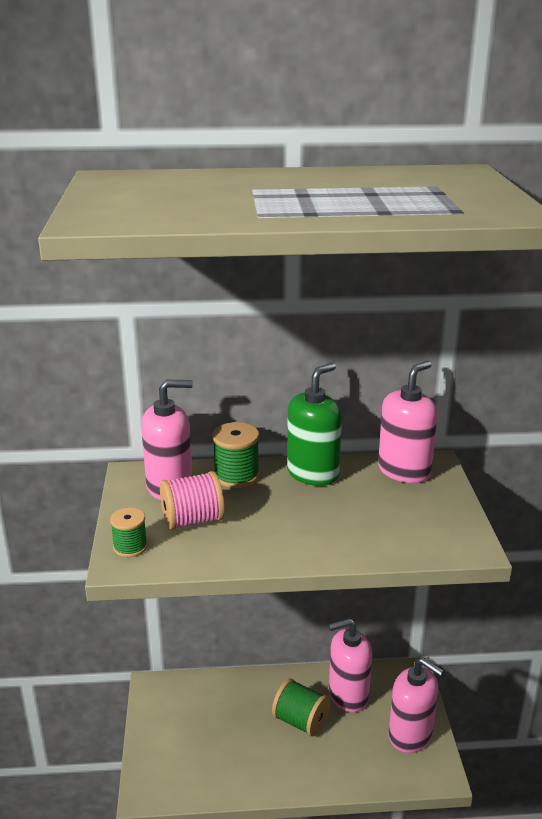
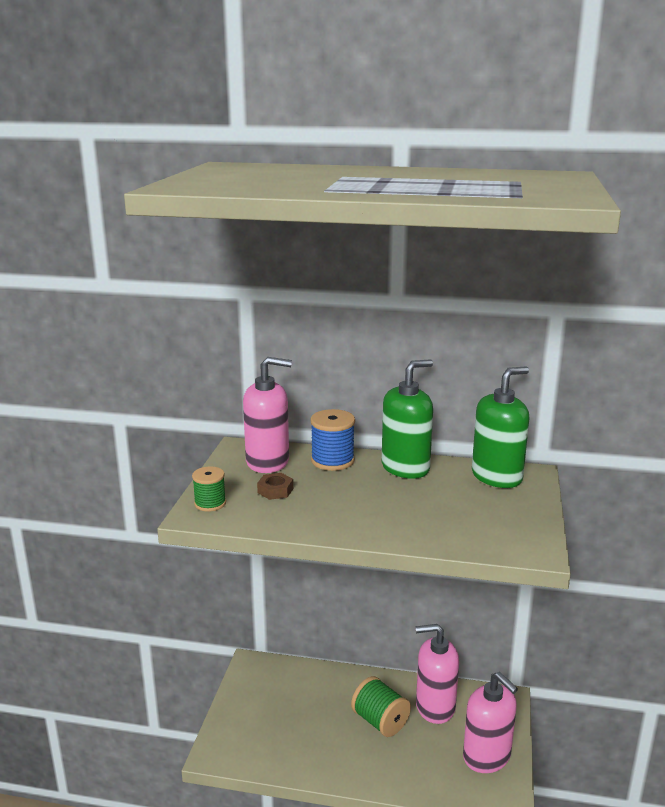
camera: 15 degrees right, 5 degrees down
pink spool [160,471,225,530] -> brown nut [257,473,293,500]
green spool [212,422,260,488] -> blue spool [310,409,355,471]
pink soap dispenser [378,361,438,483] -> green soap dispenser [472,367,529,488]

